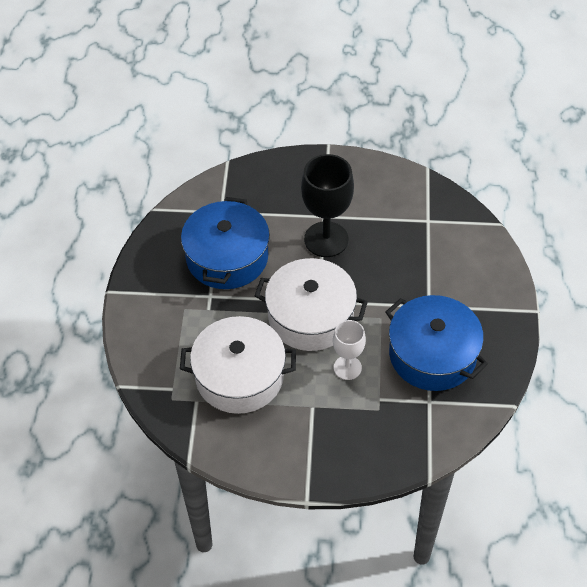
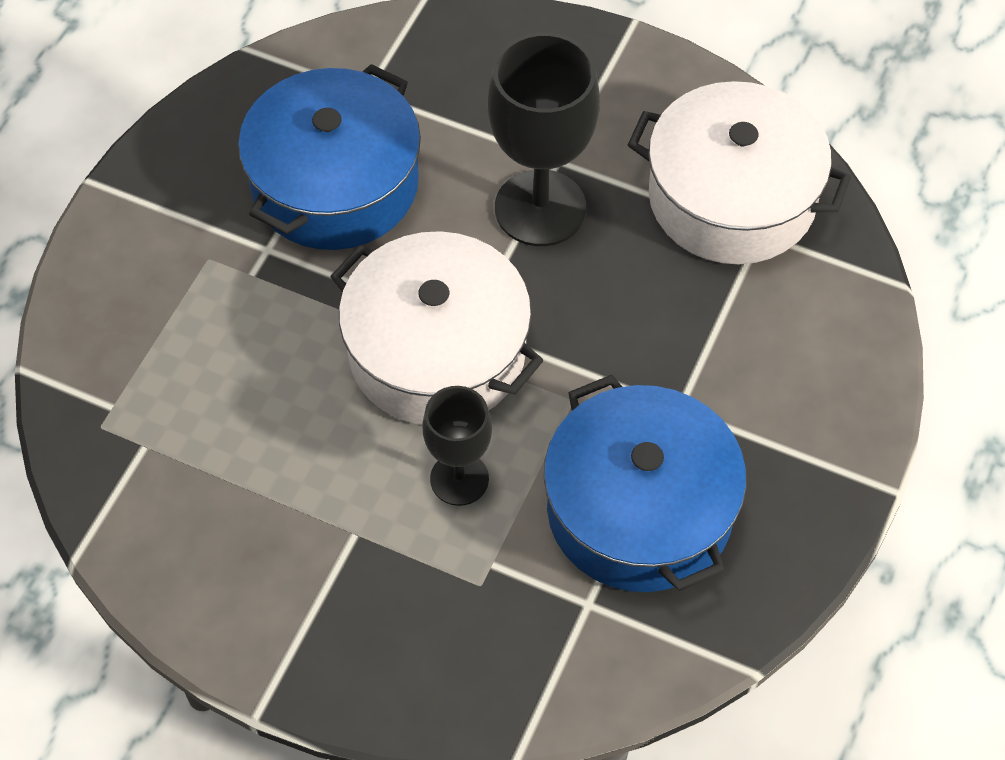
camera: 20 degrees right, 5 degrees up
white pot [180,316,296,414] -> white pot moved to [628,81,851,264]
white goblet [333,320,366,380] -> black goblet [422,386,492,506]

